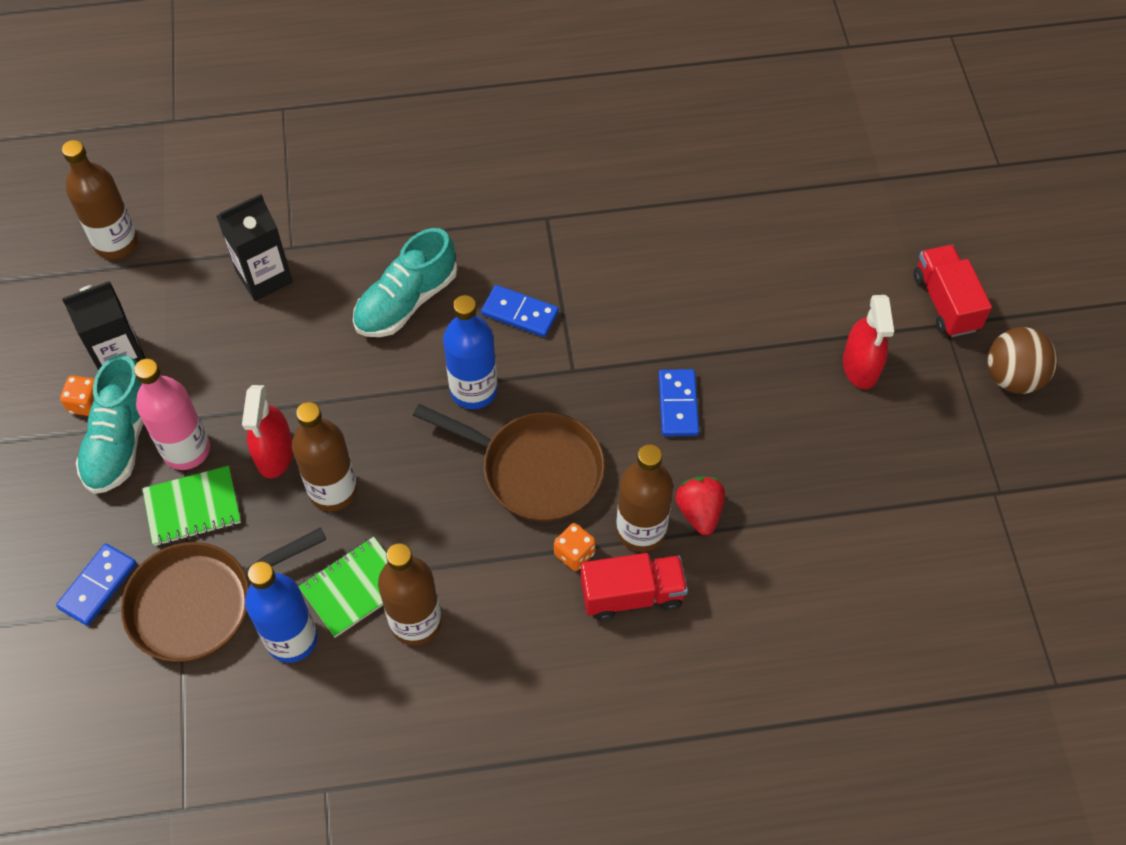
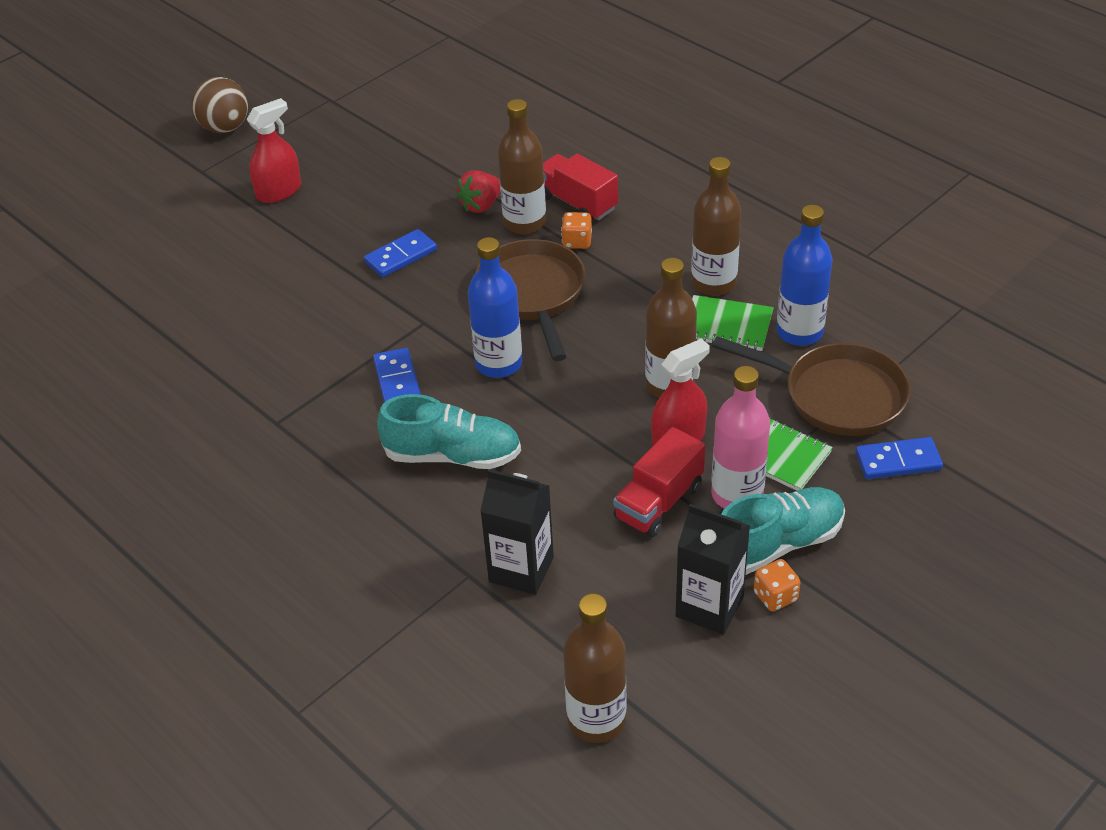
camera: 125 degrees left, 15 degrees down
red truck [914,245,992,337] -> red truck moved to [613,427,706,537]

